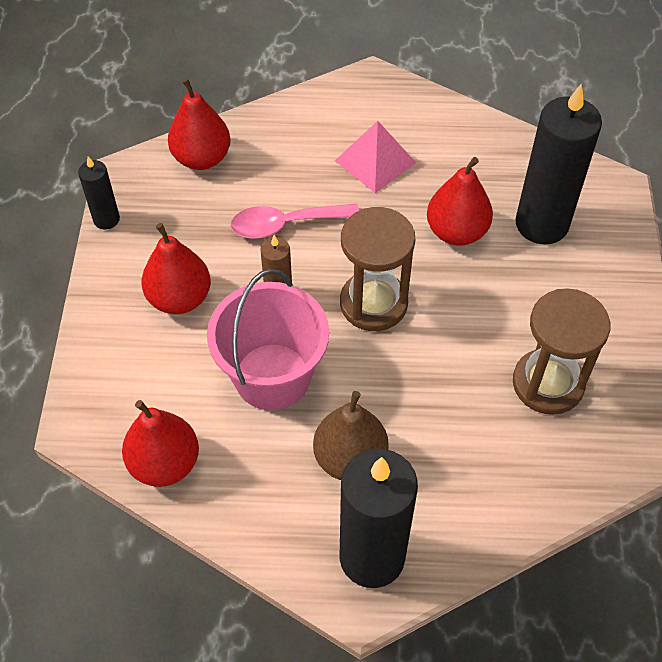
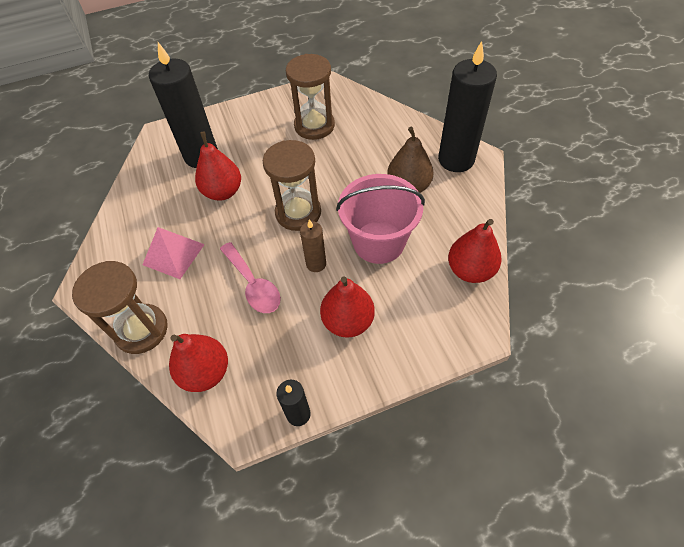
camera: 110 degrees left, 0 degrees up
none -> brown hourglass [72,261,168,354]

